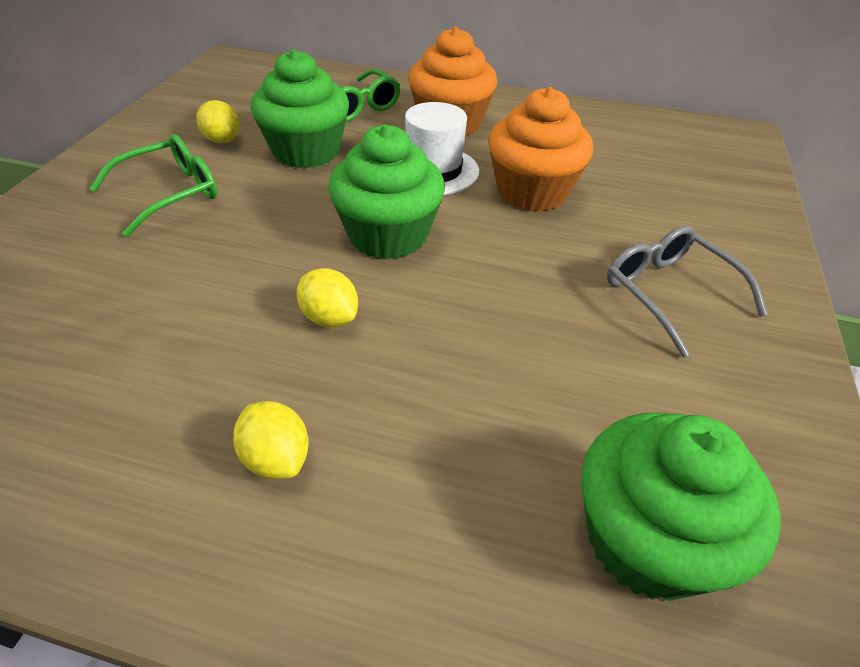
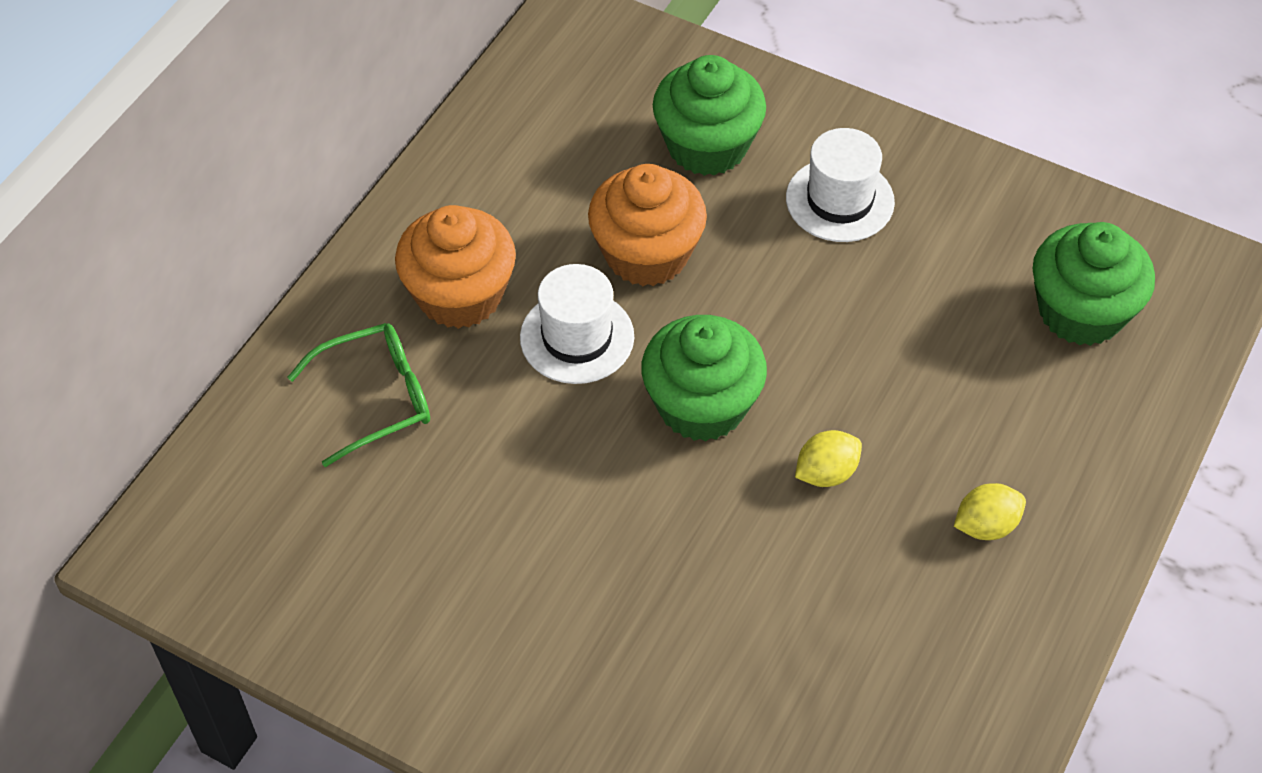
camera: 75 degrees left, 10 degrees up
green glasses [89,134,217,237] -> none
yellow lemon [196,100,240,143] -> none
green cupcake [251,49,349,168] -> green cupcake moved to [653,55,766,176]
grey glasses [607,225,768,357] -> white hat [786,128,895,242]

